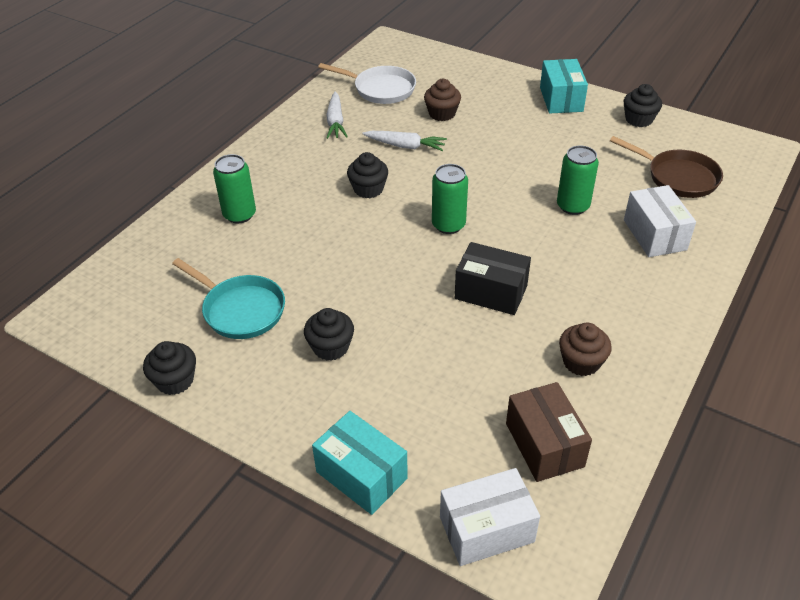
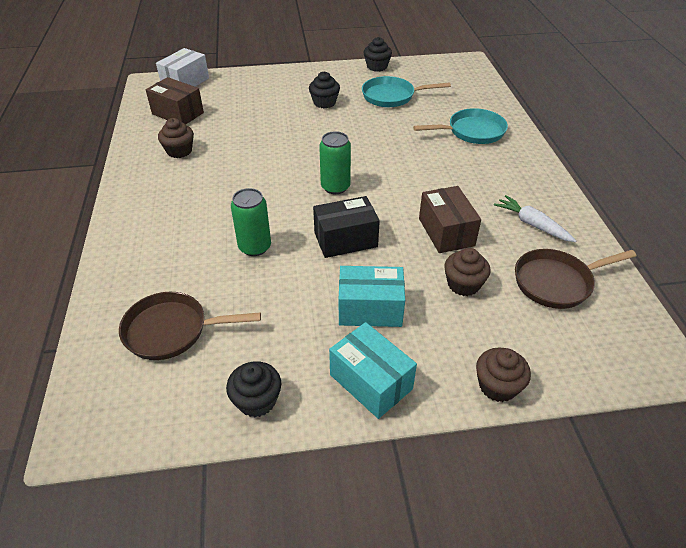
camera: 140 degrees right, 0 degrees up
green can [213,154,256,223] -> turquoise pan [413,108,508,144]
turquoise box [312,411,408,515] -> turquoise box moved to [339,266,405,327]
white pan [318,63,416,104] -> brown pan [515,249,636,309]
black cupcake [347,152,388,198] -> none
white carrot [363,131,447,151] -> brown box [419,186,481,253]
black box [455,242,531,315] -> black box moved to [313,196,380,258]
white box [624,185,696,257] -> none
none -> brown cupcake [476,347,531,402]

